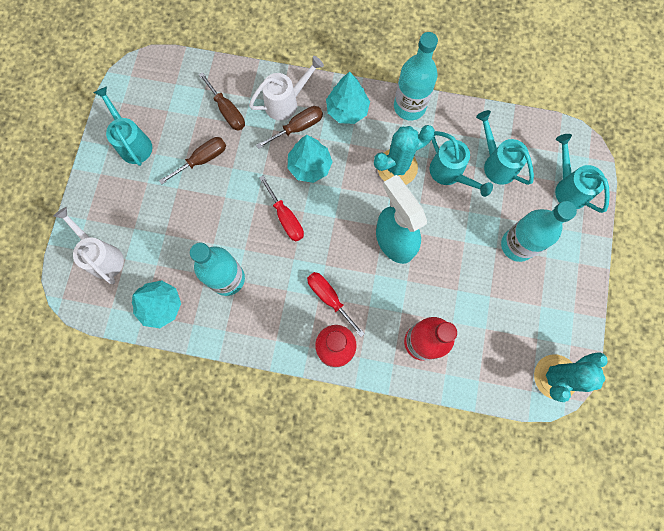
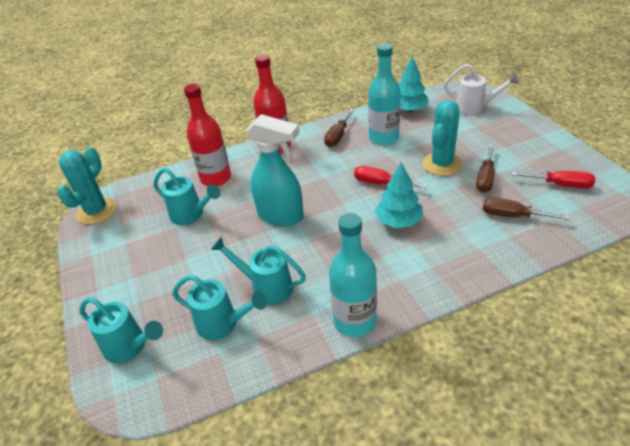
camera: 150 degrees right, 35 degrees down
turquoise watering can [93,86,152,166] -> turquoise watering can moved to [153,168,220,225]
white watering can [249,56,324,121] -> none
brown screwdriver [256,106,323,149] -> brown screwdriver moved to [324,109,354,147]
red screwdriver [307,272,365,337] -> red screwdriver moved to [512,171,595,189]
turquoise tree [326,72,370,124] -> none
turquoise cactus [374,125,435,185] -> turquoise cactus moved to [422,100,462,176]
turquoise bottle [501,201,577,262] -> none

